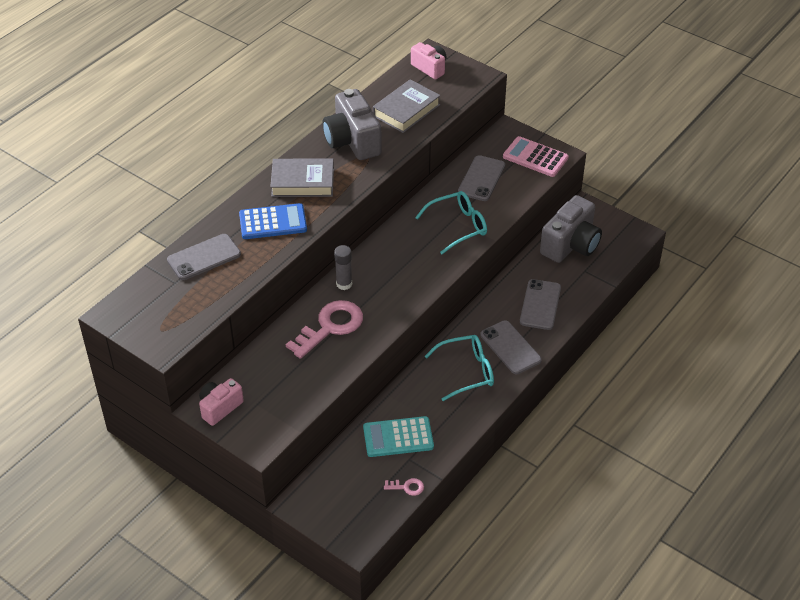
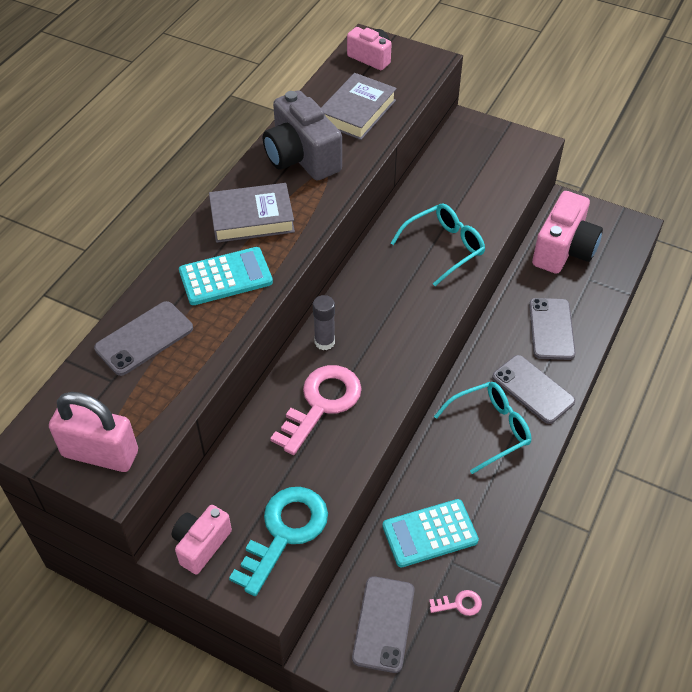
camera: 10 degrees left, 5 degrees up
blue calculator [239,203,307,239] -> turquoise calculator [179,247,273,305]
grey phone [458,155,505,201] -> grey phone moved to [352,576,415,673]
pink calculator [503,136,569,177] -> none
grey camera [540,195,602,263] -> pink camera [532,191,603,274]
none -> pink padlock [49,392,138,472]
none -> turquoise key [229,487,328,596]

